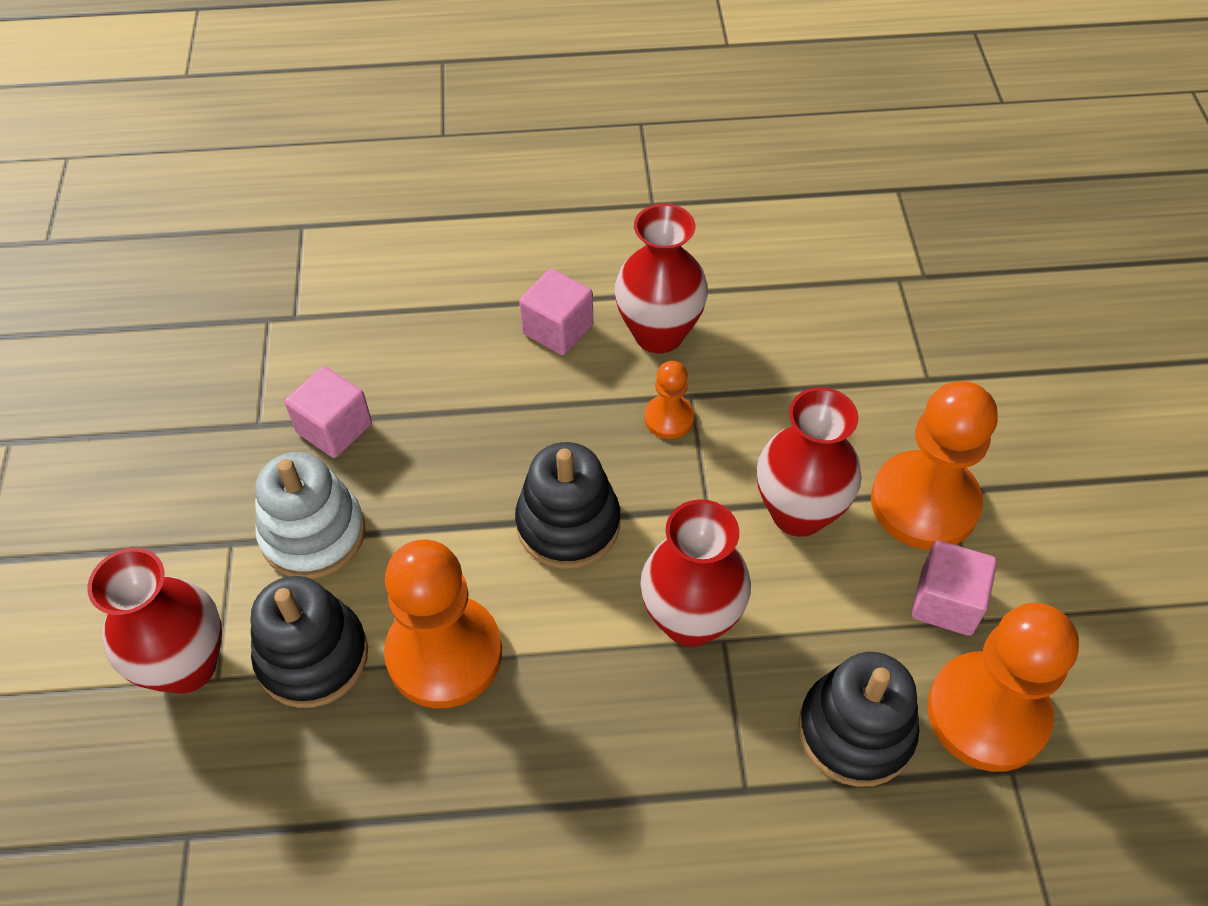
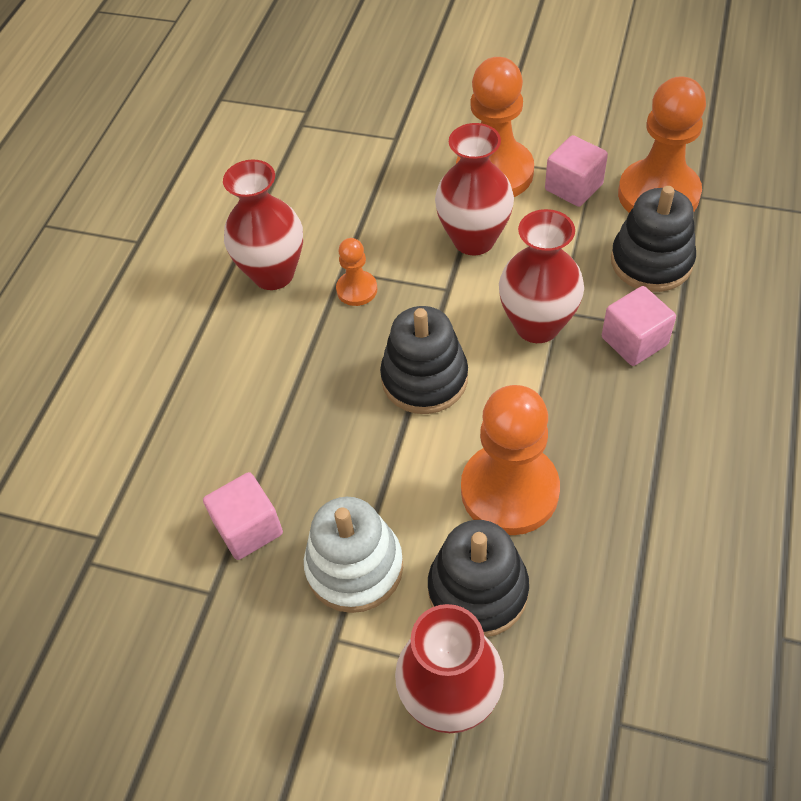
camera: 65 degrees left, 0 degrees up
pink cube [519,269,593,355] -> pink cube moved to [602,286,676,366]

